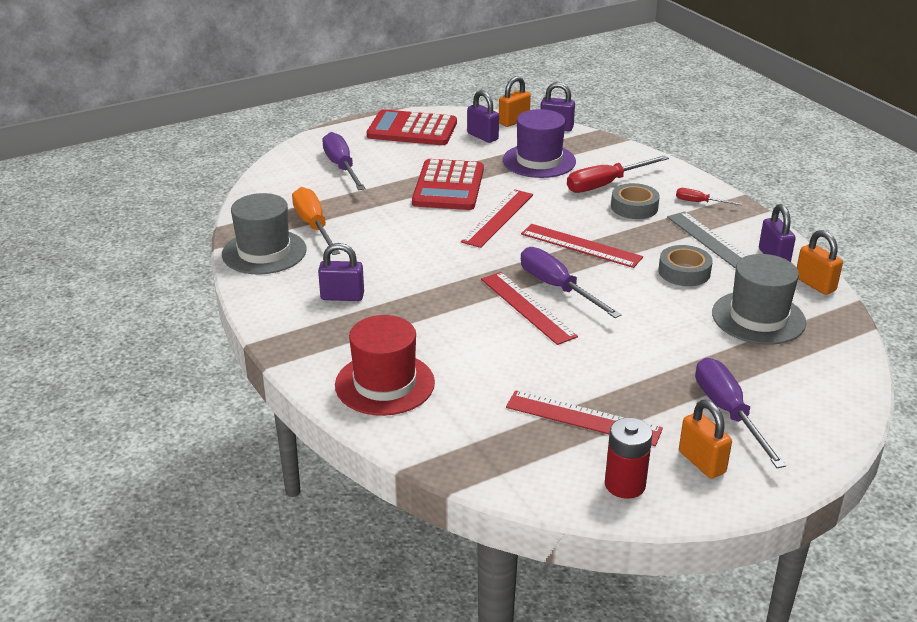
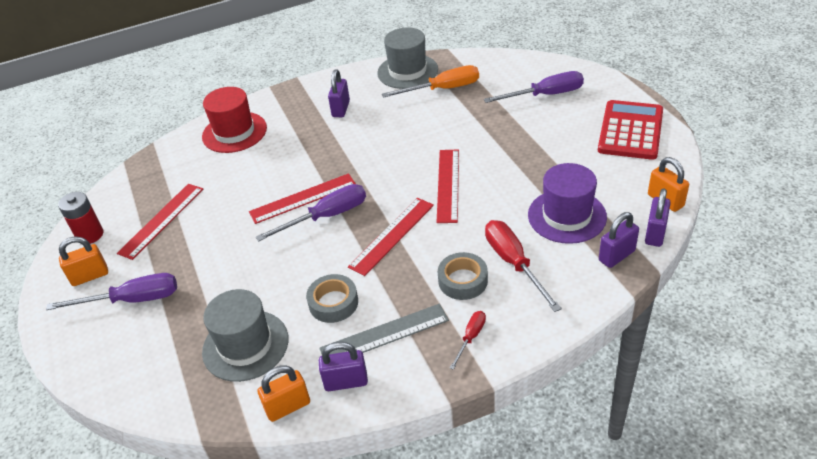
camera: 100 degrees right, 10 degrees up
red calculator [412,159,484,210] -> none
red ruler [461,189,533,248] -> red ruler turned 60 degrees clockwise [437,149,459,223]
purple padlock [467,90,499,143] -> purple padlock moved to [599,212,639,268]

